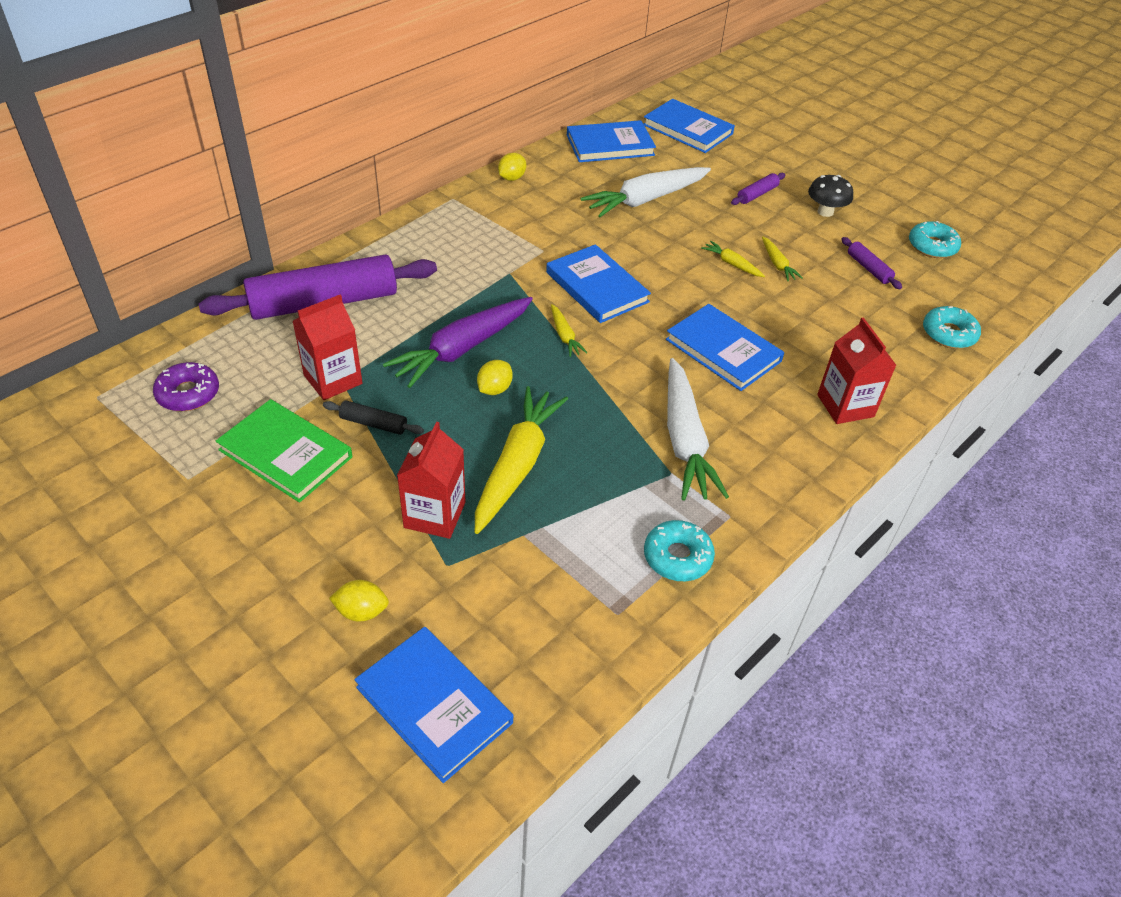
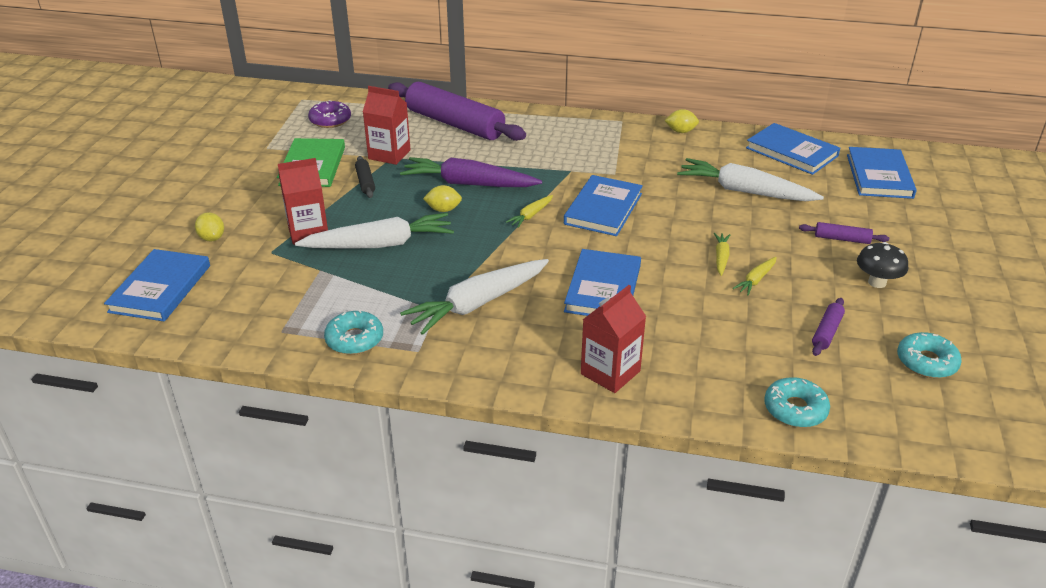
camera: 60 degrees right, 10 degrees down
yellow carrot [475,386,568,534] -> white carrot [295,213,454,248]

